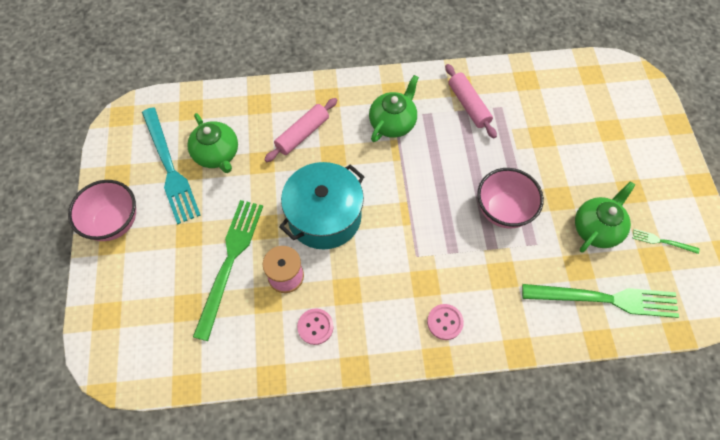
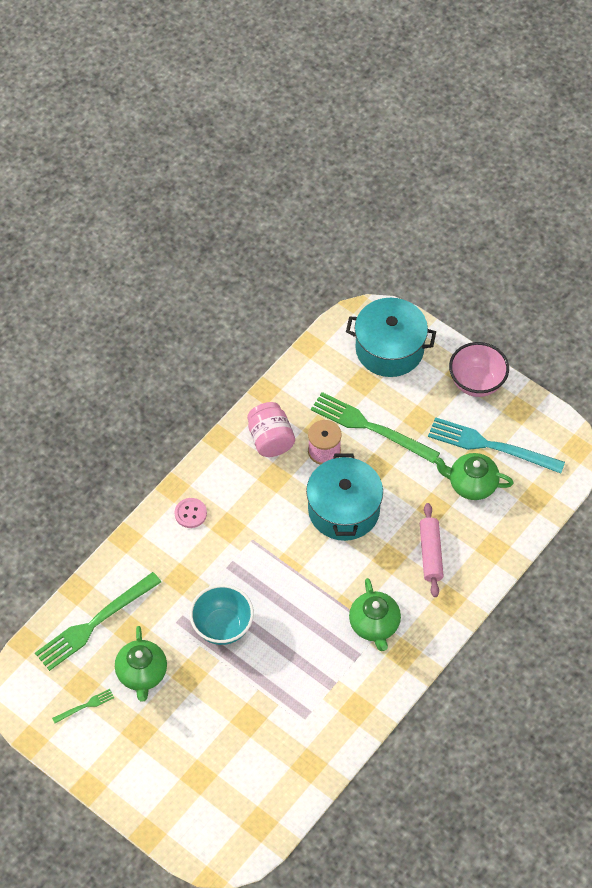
camera: 135 degrees right, 5 degrees down
green fork [193,200,263,341] -> green fork turned 150 degrees clockwise [311,392,440,464]
pink button [297,308,334,345] -> pink jar [247,402,295,457]
pink rolling pin [445,64,497,138] -> none
pink bowl [477,168,544,228] -> turquoise bowl [190,584,254,645]
none -> turquoise pot [346,298,436,377]

